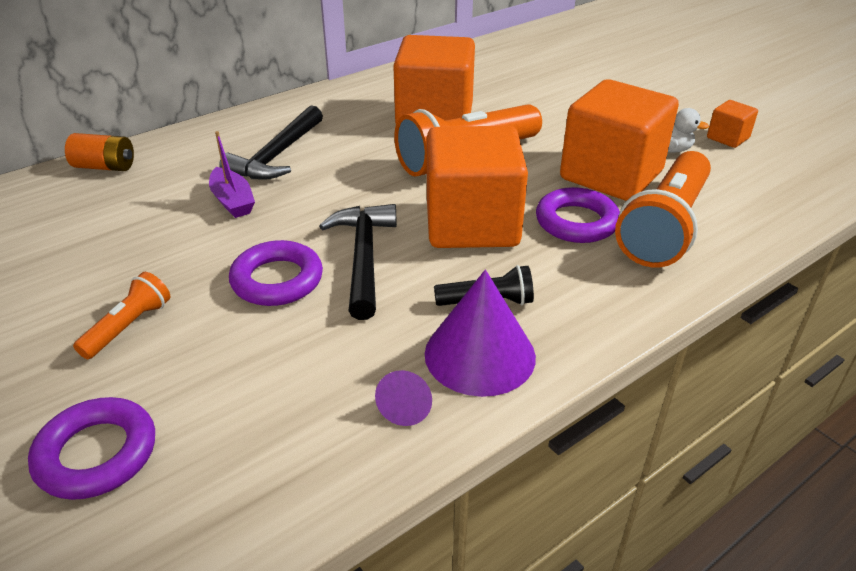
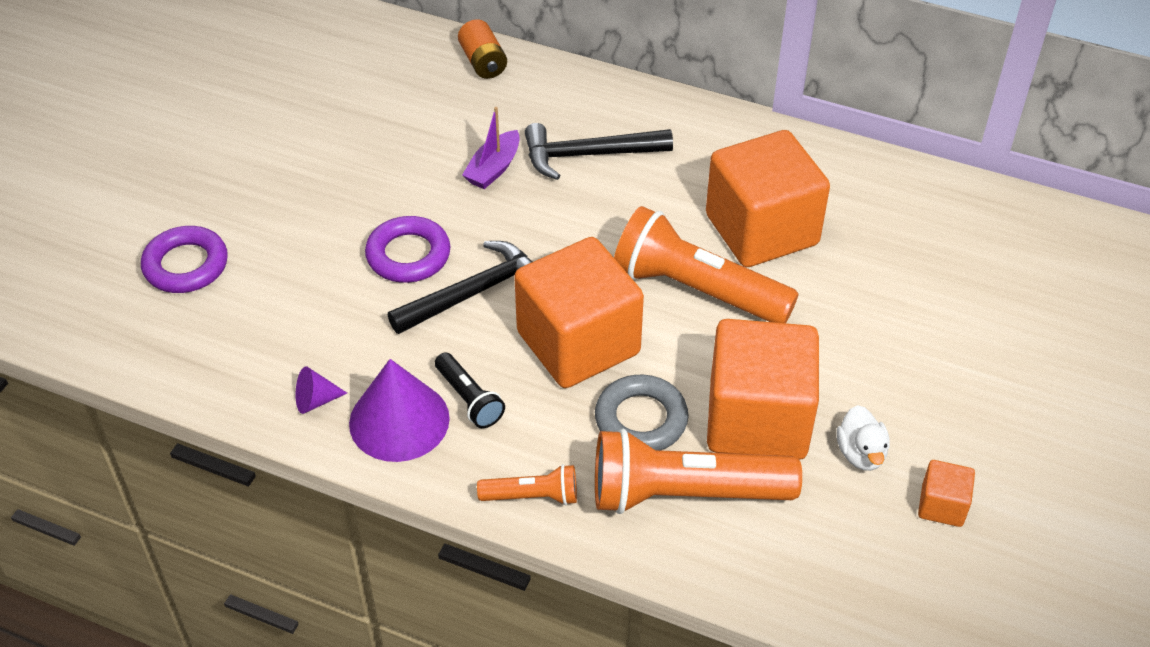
camera: 60 degrees right, 10 degrees up
orange flashlight [73,272,170,359] -> orange flashlight moved to [477,464,577,505]
purple ring [536,187,620,243] -> grey ring [595,375,689,450]

